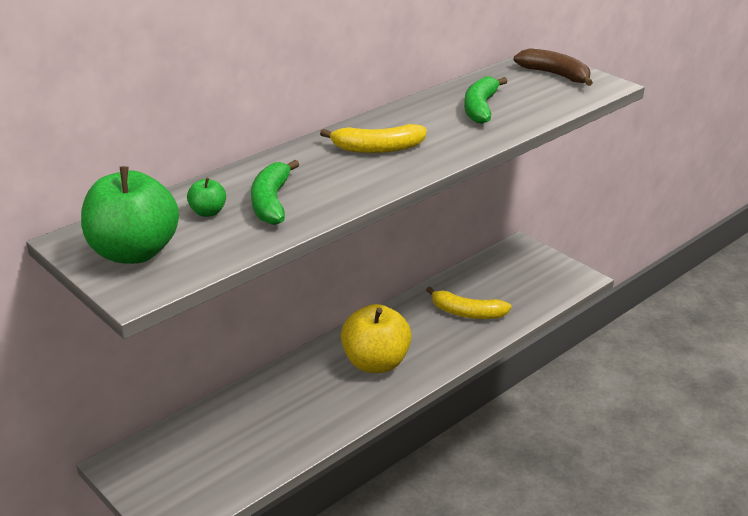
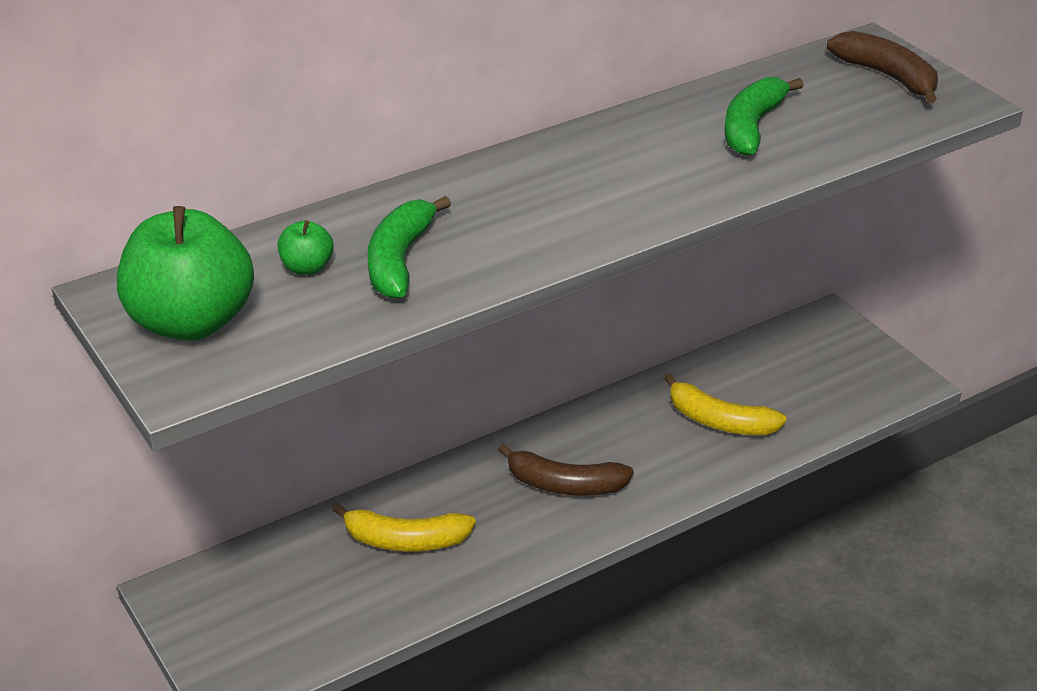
camera: 10 degrees right, 5 degrees up
yellow banana [320,124,427,153] -> yellow banana moved to [333,503,476,552]
yellow apple [341,304,412,373] -> brown banana [498,443,634,496]

